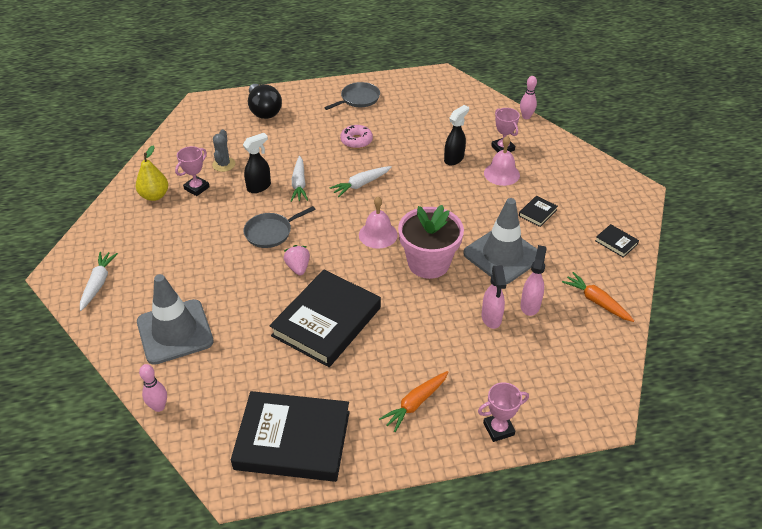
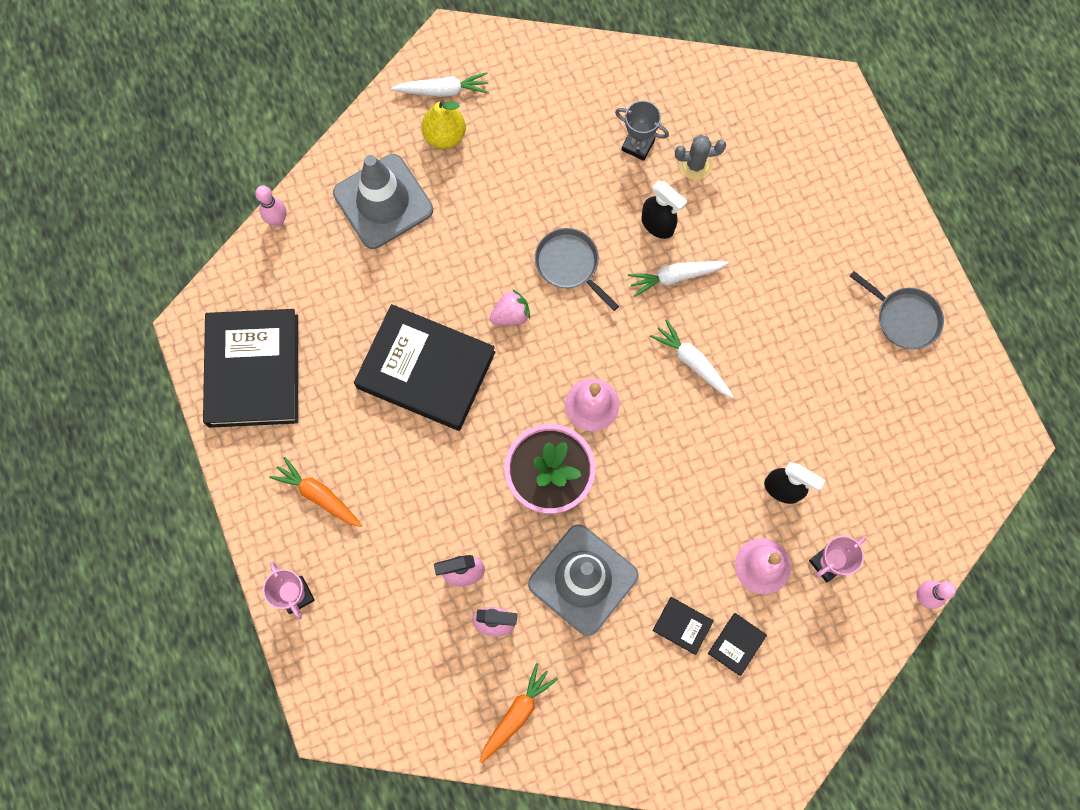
camera: 80 degrees right, 30 degrees up
yellow pear [136,145,168,201] -> yellow pear moved to [421,100,466,149]
pink trophy [175,146,210,196] -> grey trophy [615,100,669,161]
black light bulb [248,84,282,119] -> none
pink donut [340,125,373,149] -> none
black book [595,224,639,258] -> black book moved to [708,613,767,676]

